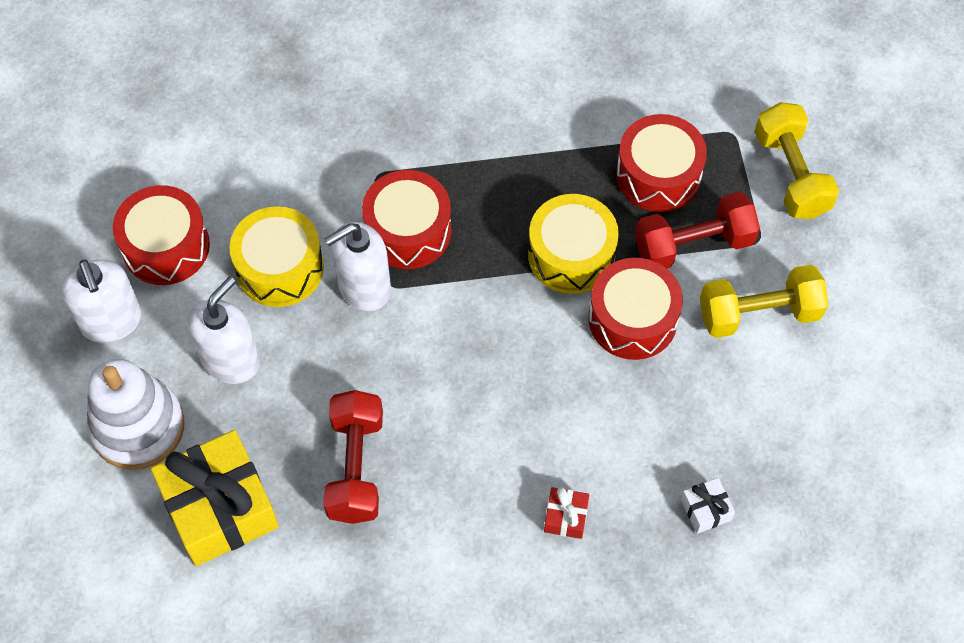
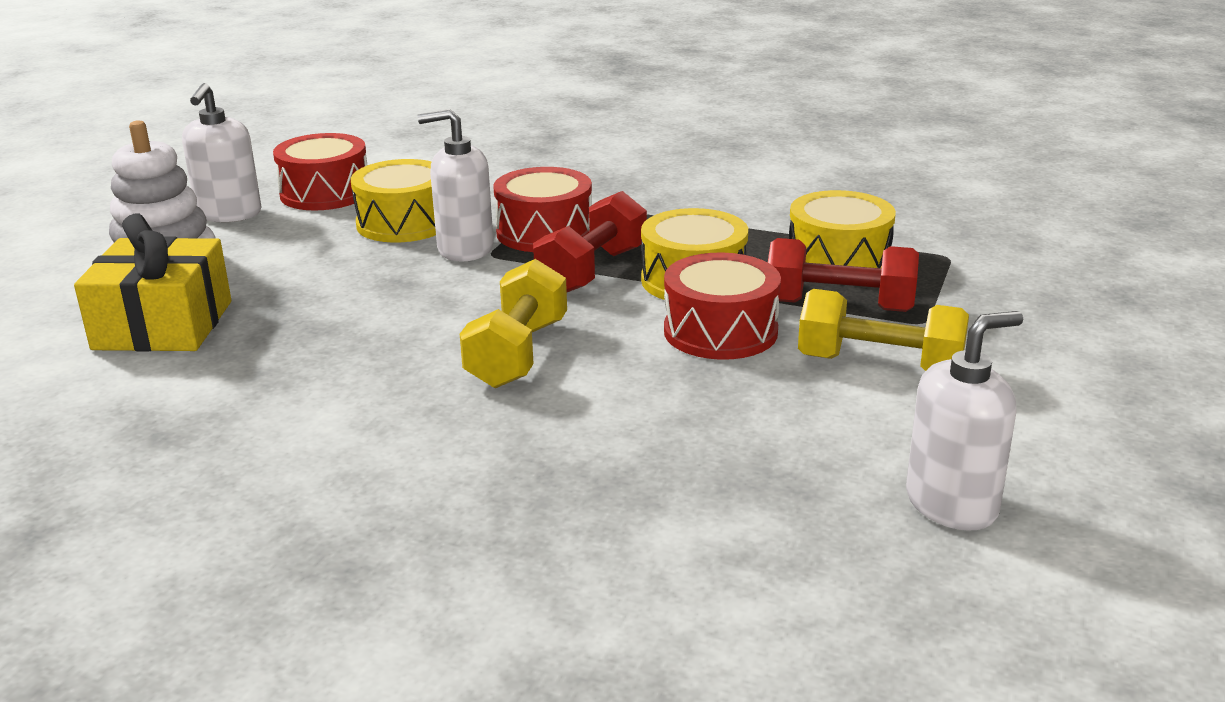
camera: 30 degrees right, 35 degrees down
white soap dispenser [188,277,260,384] -> white soap dispenser moved to [906,311,1023,531]
red dumbbell [323,390,383,524] -> red dumbbell moved to [533,191,647,292]
red gift [544,487,589,539] -> none
red drum [616,114,707,212] -> yellow drum [789,190,896,268]
white gift [681,478,735,534] -> none
yellow dumbbell [754,102,839,219] -> yellow dumbbell moved to [460,259,567,388]

